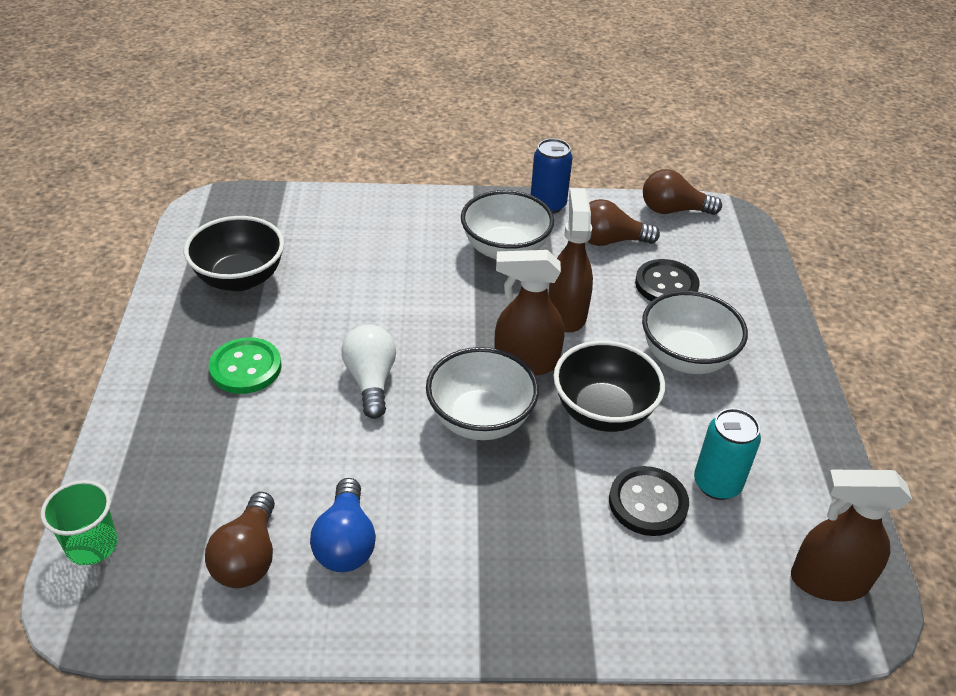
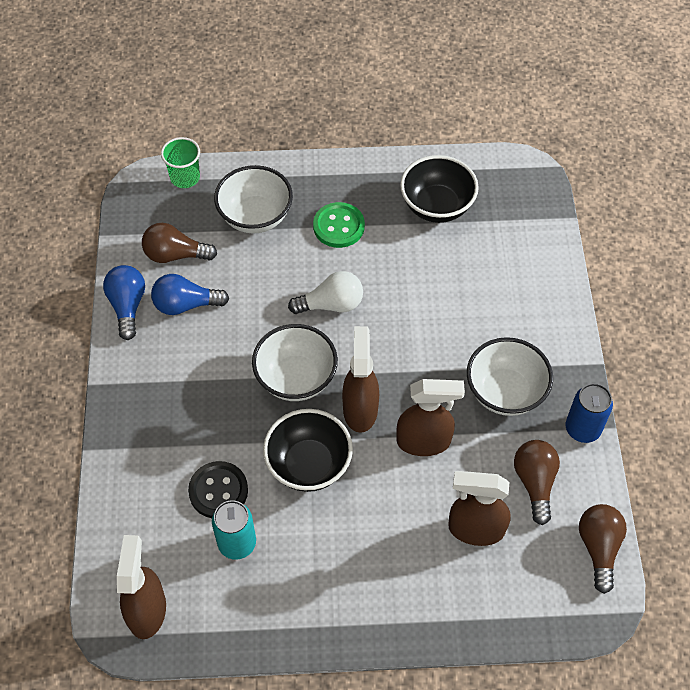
camera: 90 degrees right, 15 degrees up
black button [635,259,700,301] -> brown spray bottle [448,471,511,546]
white bowl [642,291,748,374] -> white bowl moved to [214,165,293,233]
none -> blue light bulb [103,265,145,340]

